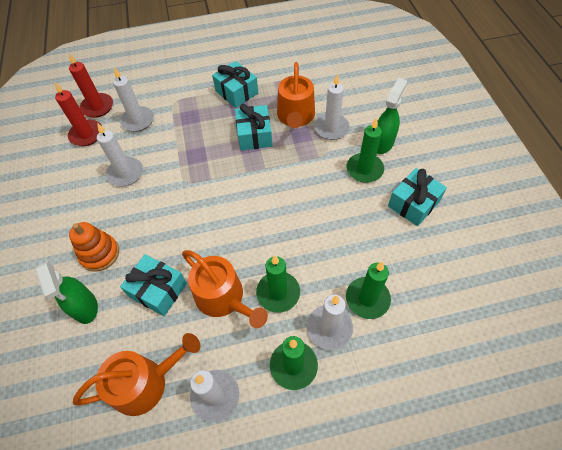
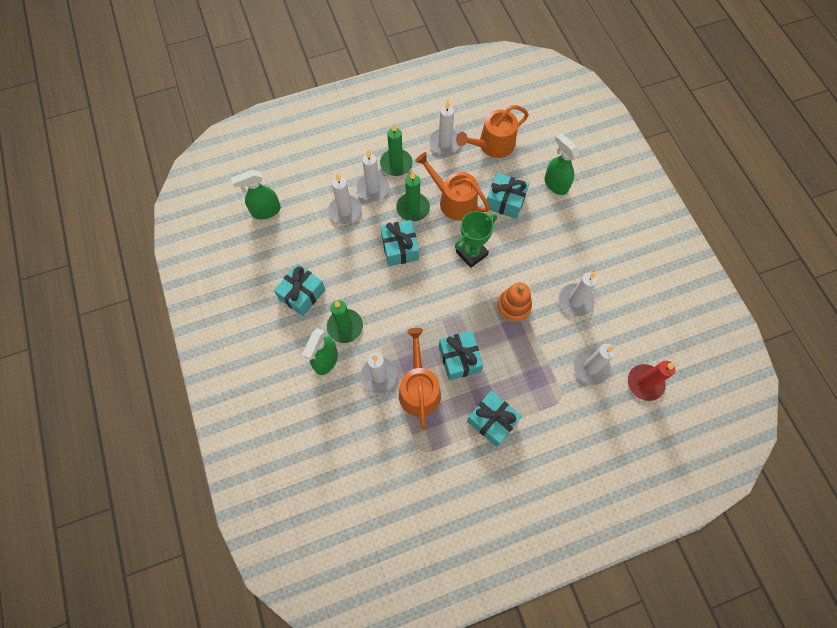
camera: 170 degrees right, 10 degrees up
red candle [55,82,102,146] -> none
orange stacking toy [69,222,119,272] -> orange stacking toy moved to [497,282,532,322]
green candle [346,261,391,319] -> white candle [328,174,362,224]
none -> green spray bottle [231,170,281,219]
none -> turquoise gift [380,220,419,266]
none -> green trophy [455,211,497,268]

